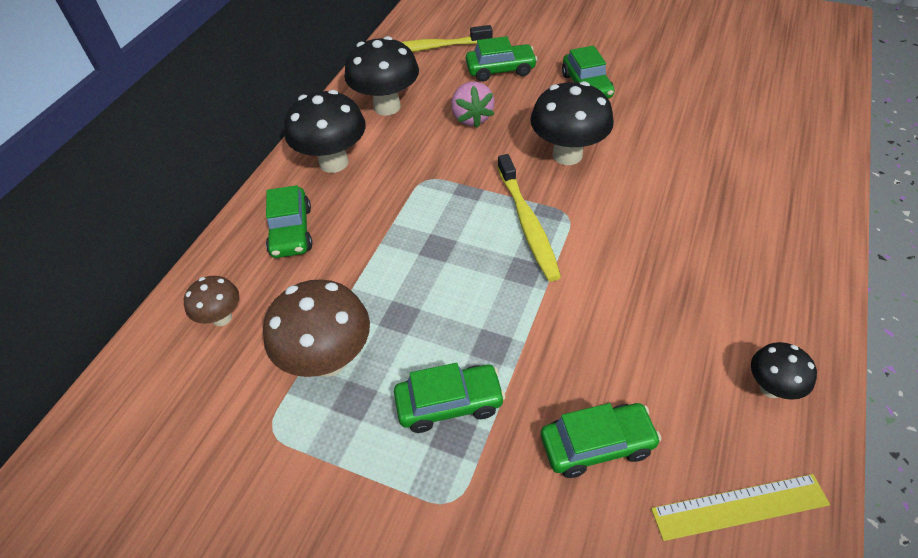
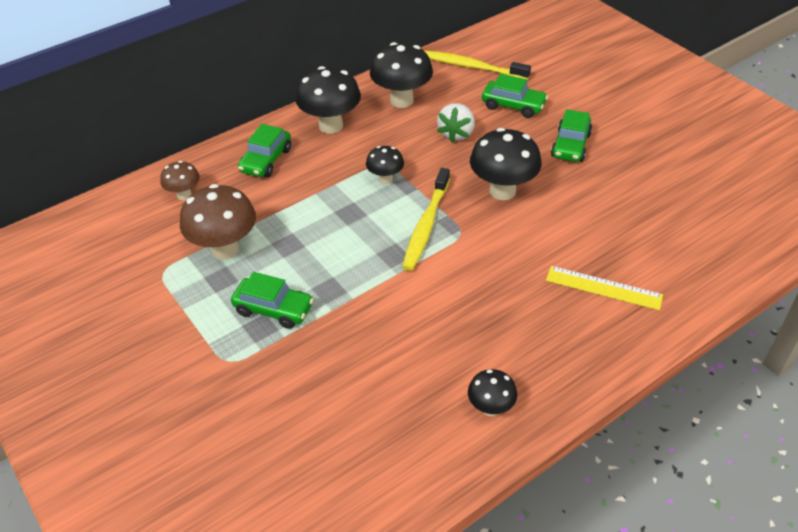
camera: 30 degrees right, 5 degrees down
pink strawberry [451,82,495,128] -> white strawberry [437,103,475,143]
green car [541,403,661,478] -> none
yellow ruler [651,474,830,541] -> yellow ruler moved to [546,266,663,310]
none -> black mushroom [366,146,404,184]

